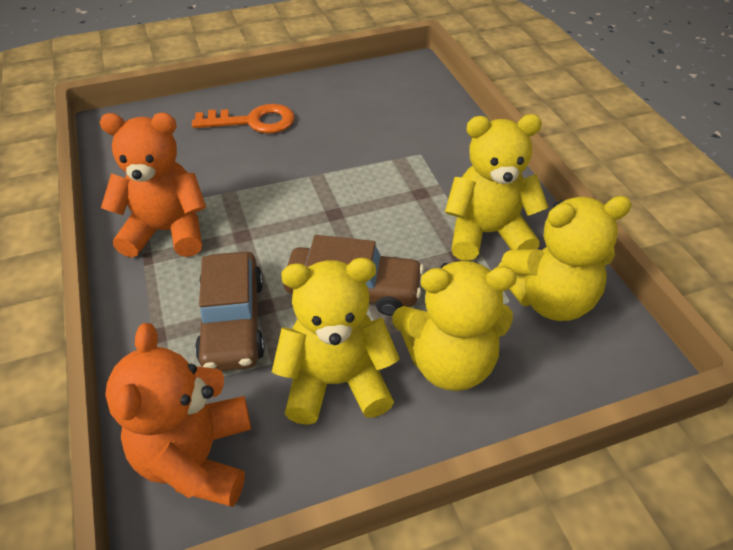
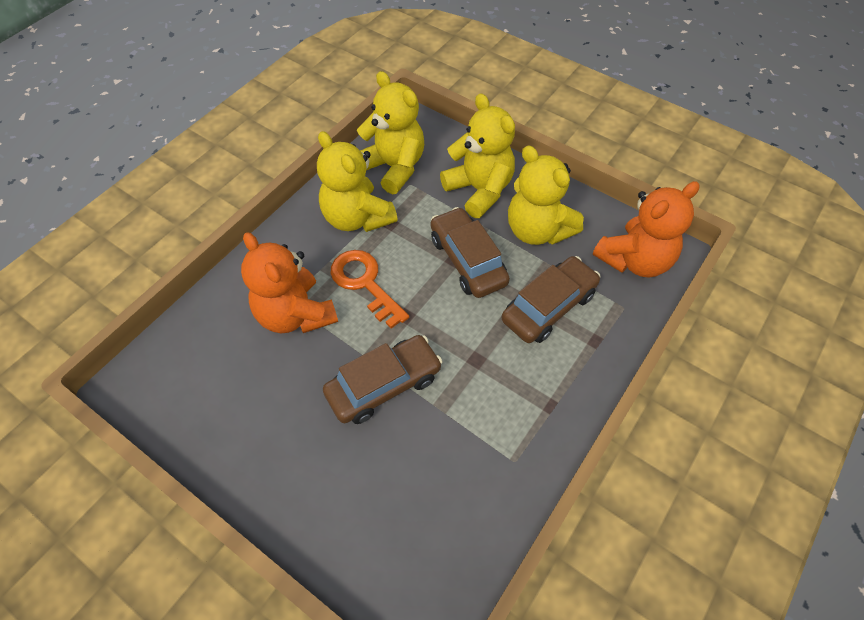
camera: 125 degrees left, 10 degrees up
orange teddy bear [99,113,206,258] -> orange teddy bear moved to [241,232,338,333]
orange key [192,104,295,134] -> orange key moved to [330,250,409,329]
none -> brown car [323,335,443,424]

